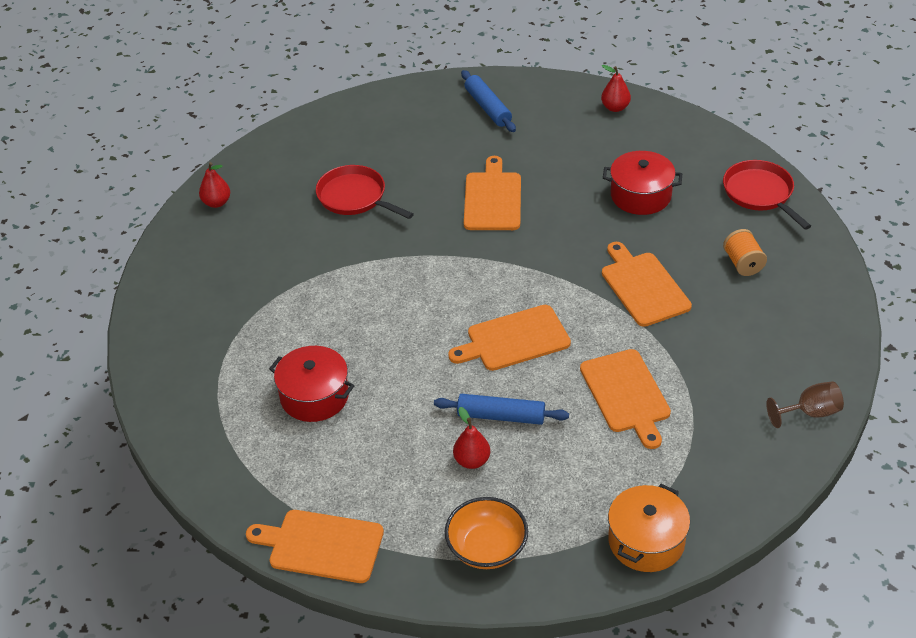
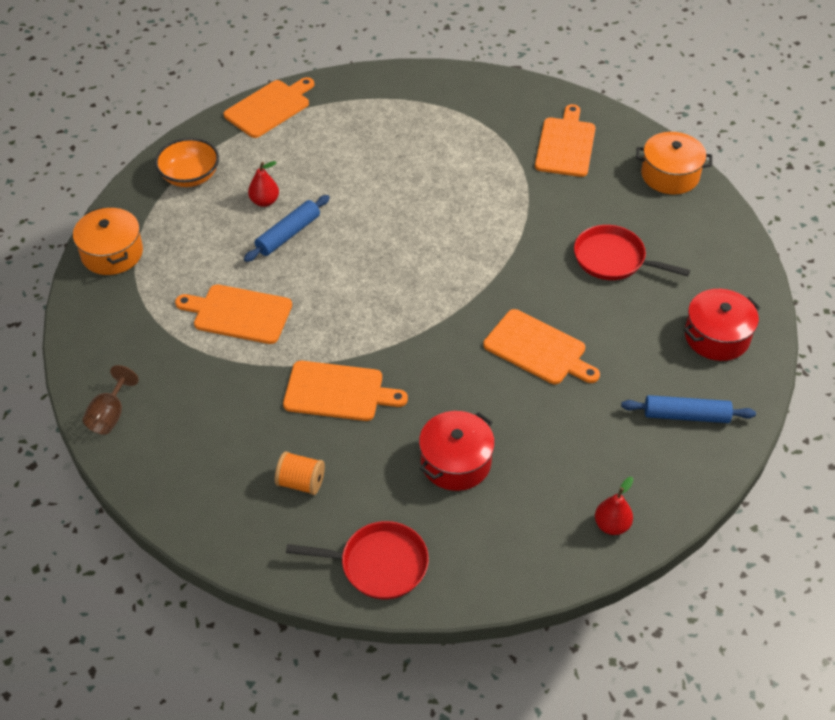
camera: 120 degrees right, 5 degrees up
red pear [199,162,230,208] -> orange pot [636,132,712,194]
red pot [269,346,355,422] -> red pot moved to [684,289,760,361]
red pan [316,165,414,219] -> red pan turned 135 degrees counterclockwise [574,225,690,280]
orange cutting board [448,305,571,371] -> orange cutting board moved to [535,104,596,177]

